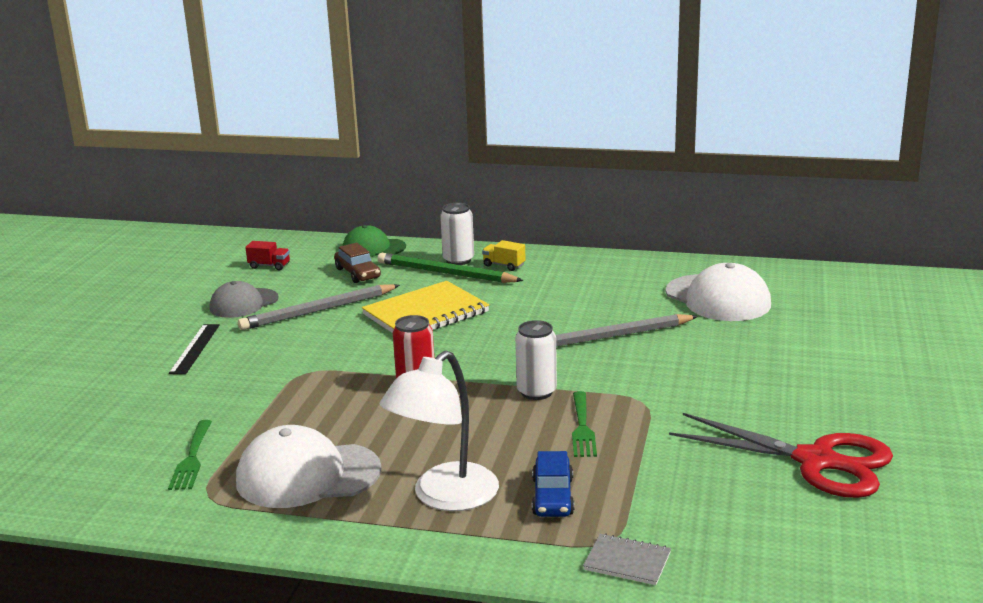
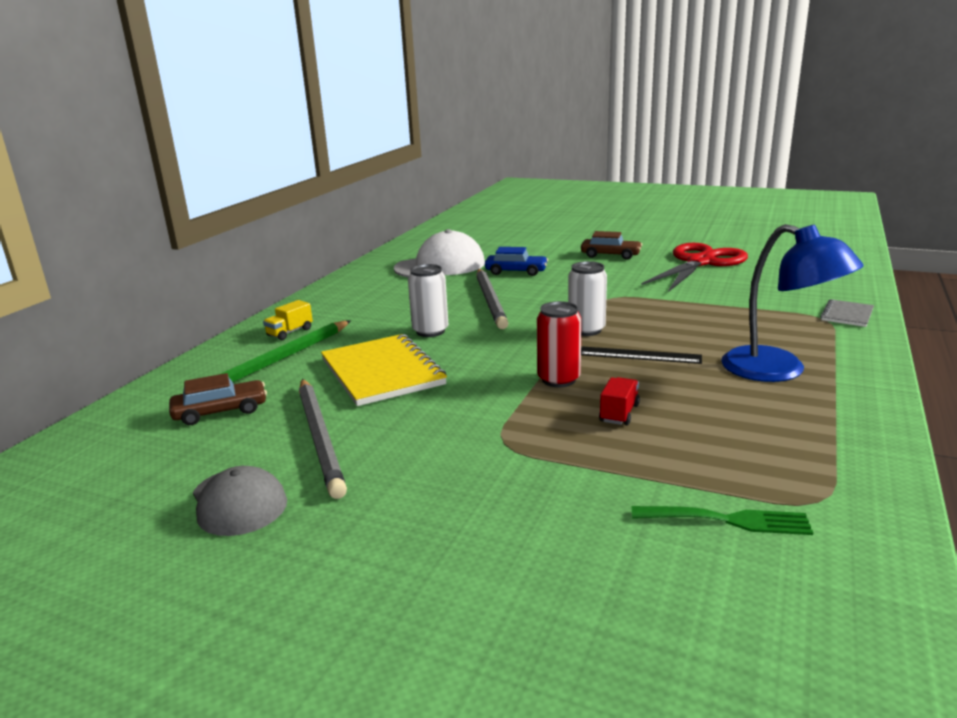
camera: 80 degrees left, 0 degrees up
black ruler [169,324,220,374] -> black ruler moved to [581,346,702,364]
white cap [236,425,382,508] -> none
red truck [245,241,290,270] -> red truck moved to [599,377,640,425]
green cap [343,225,406,257] -> none
white lamp [380,351,499,511] -> blue lamp [721,224,864,382]
white can [440,203,474,265] -> white can moved to [408,264,448,337]
blue car [532,451,574,517] -> blue car moved to [485,247,548,276]
green fork [572,391,597,457] -> none
none -> brown car [581,231,642,260]

